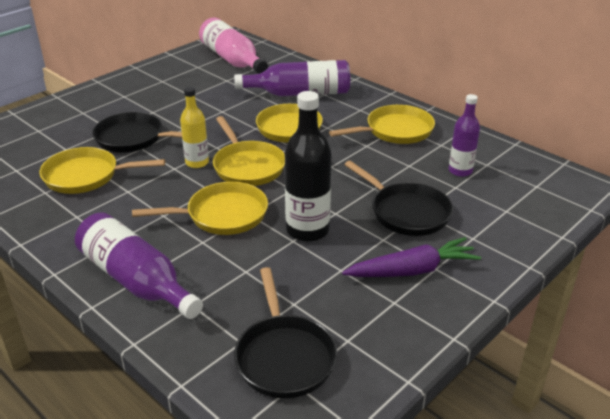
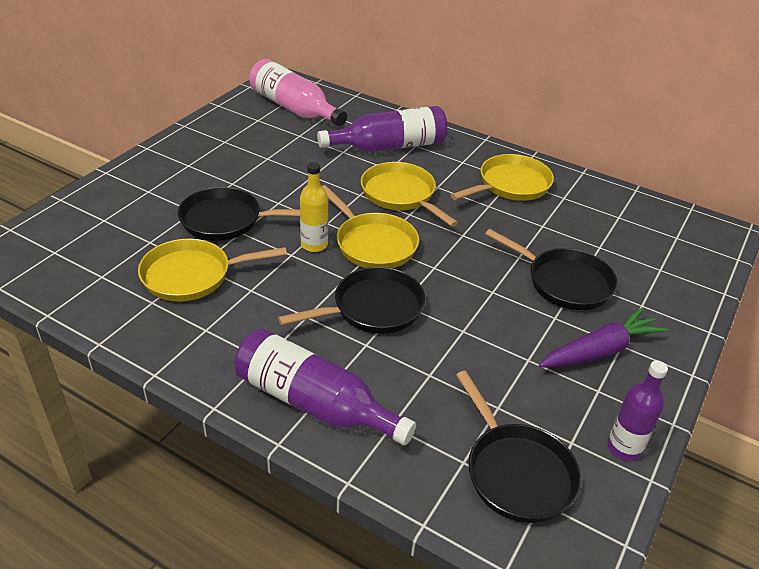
camera: 15 degrees left, 5 degrees up
yellow pan [132,182,268,235] -> black pan [278,267,425,334]
black bottle [285,91,332,242] -> none
purple bottle [449,94,480,177] -> purple bottle moved to [607,361,668,461]

